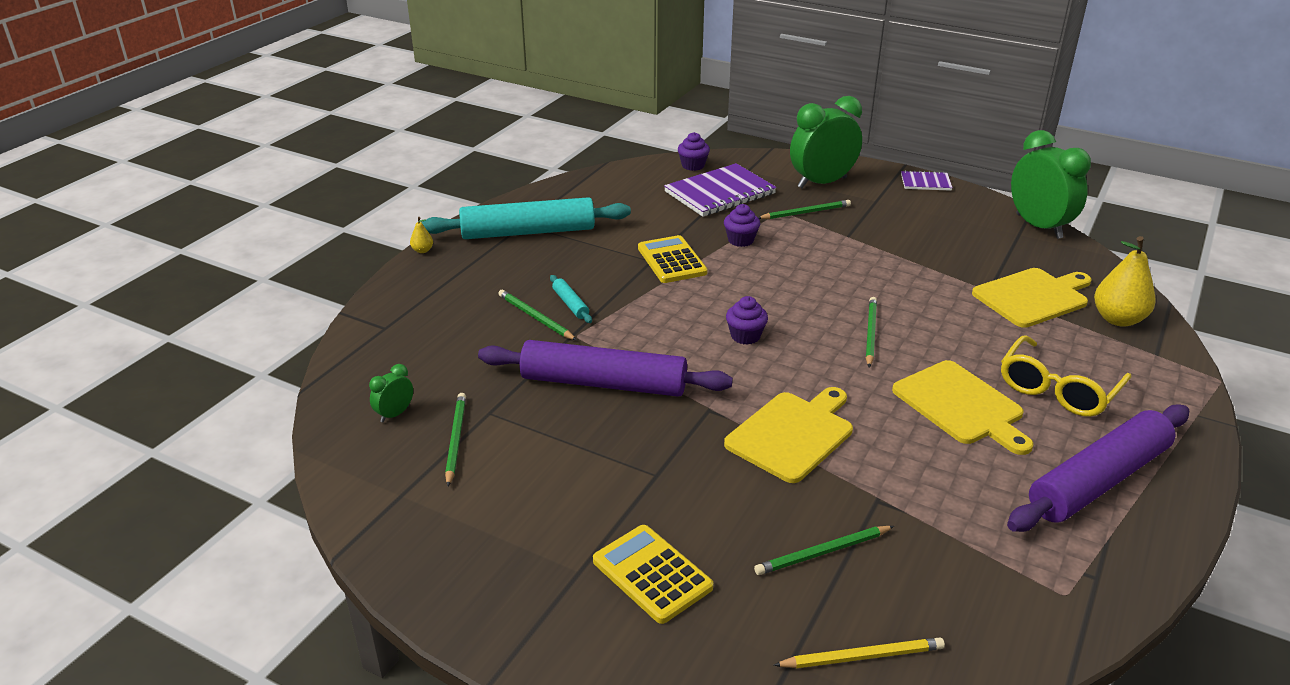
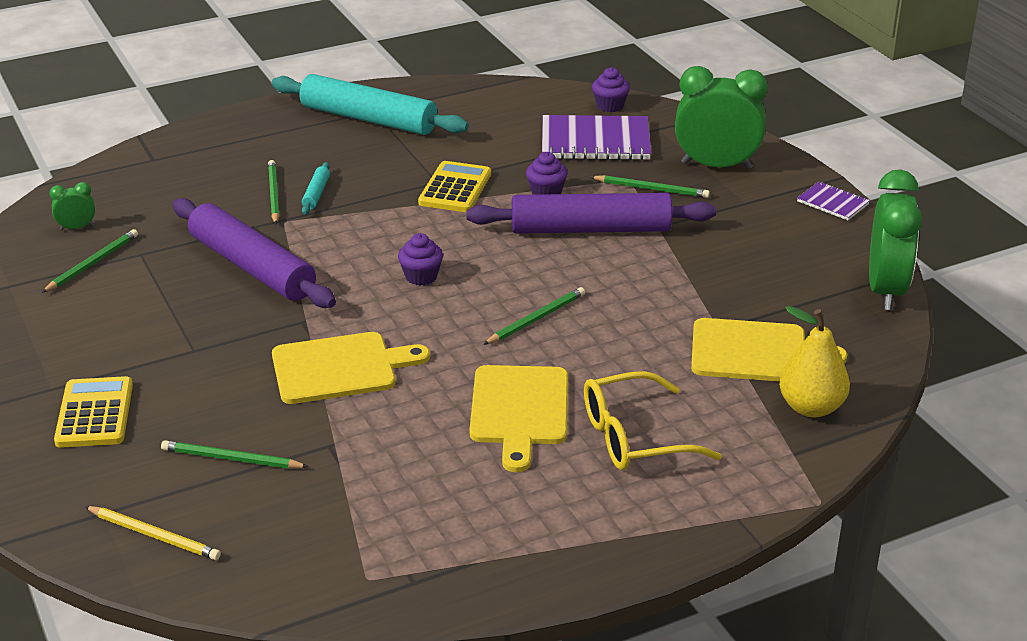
camera: 35 degrees right, 0 degrees up
yellow pear [410,217,433,253] -> none
purple rolling pin [1007,404,1189,532] -> purple rolling pin moved to [466,193,716,234]

